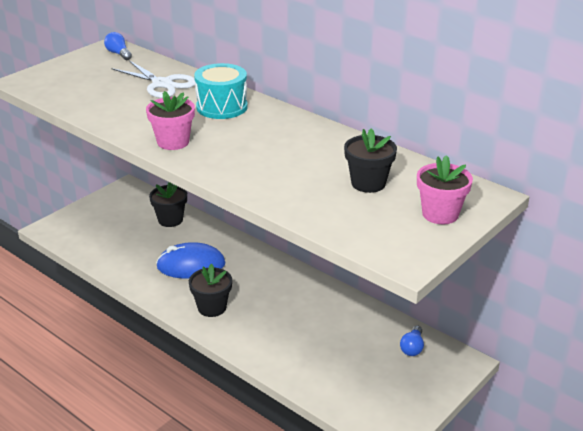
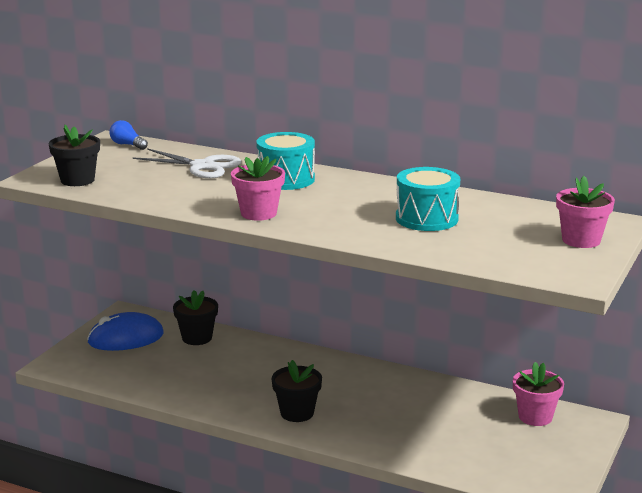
camera: 15 degrees left, 10 degrees down
blue mouse [156,242,225,279] -> blue mouse moved to [87,312,164,351]
black flower pot [344,128,397,193] -> black flower pot moved to [49,125,100,186]
blue light bulb [400,326,424,356] -> pink flower pot [513,362,564,426]
none -> turquoise drum [396,167,460,231]

